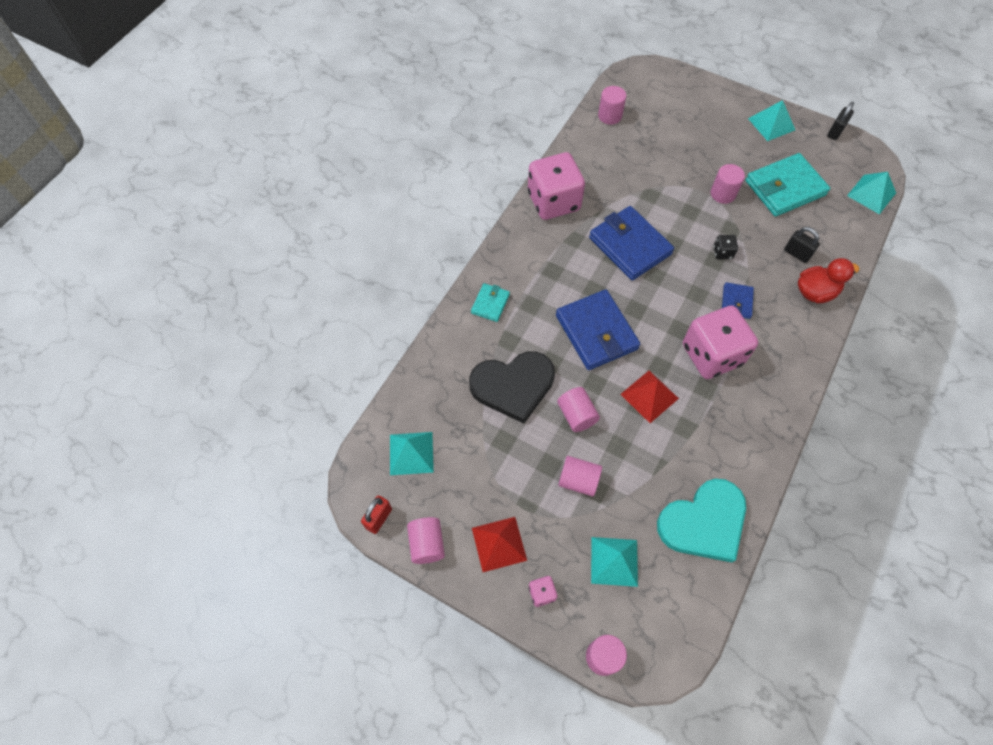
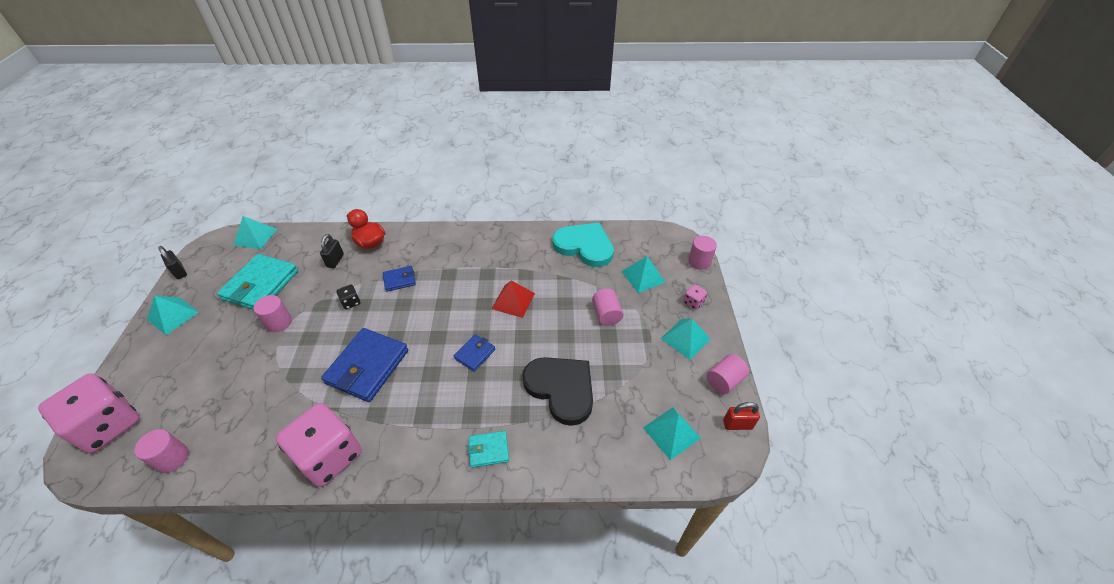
camera: 120 degrees left, 15 degrees down
red pyramid [472,517,527,572] -> turquoise pyramid [661,319,711,360]
blue wallet [556,290,640,370] -> blue wallet [454,334,495,372], size x0.51
pink cylinder [557,387,600,432] -> none
pink dice [683,306,758,379] -> pink dice moved to [38,373,140,453]
turquoise wallet [746,153,830,217] -> turquoise wallet turned 75 degrees clockwise [217,254,298,310]
black padlock [827,102,854,140] -> black padlock turned 45 degrees clockwise [158,246,187,279]

